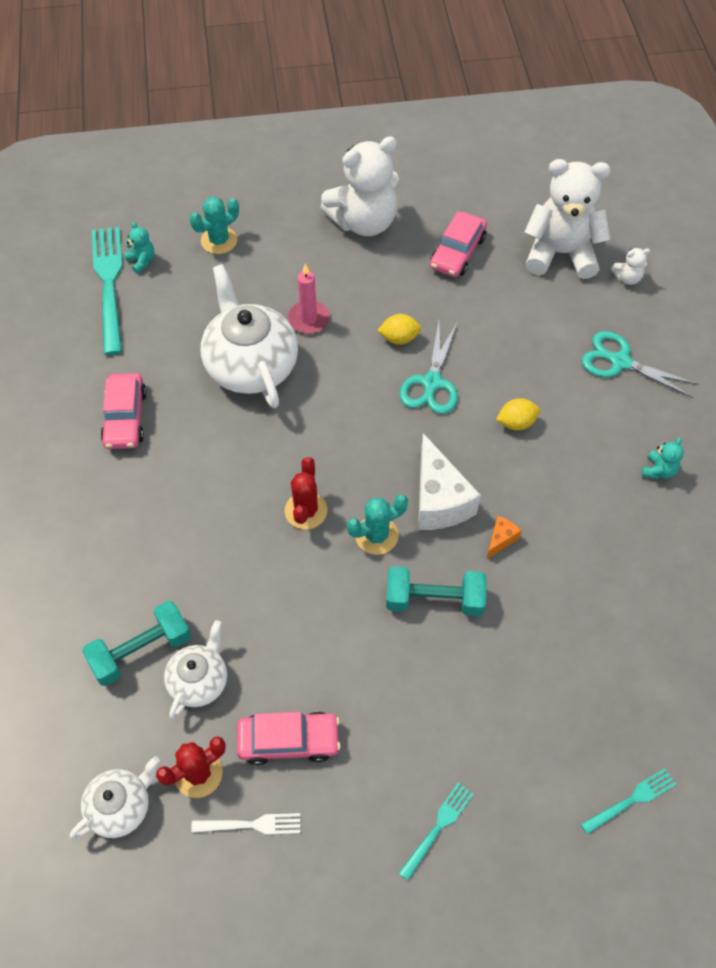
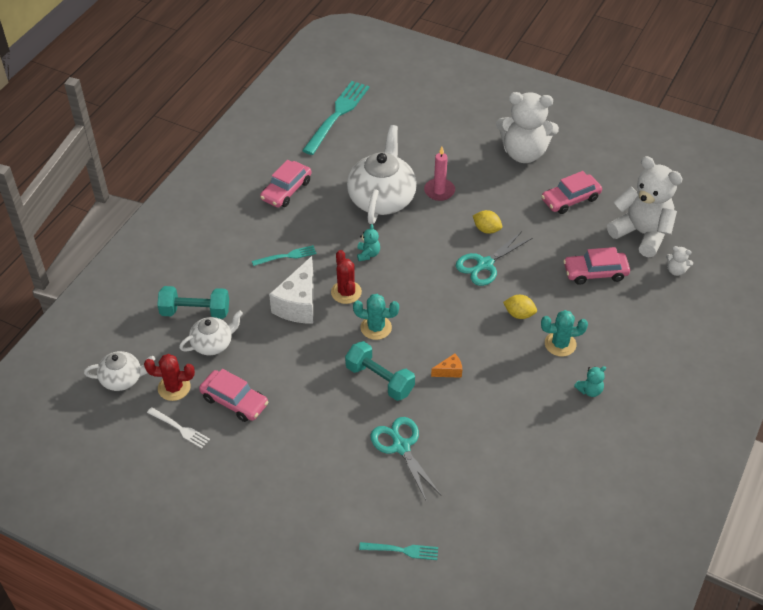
camera: 35 degrees right, 10 degrees down
turquoise teddy bear [124,222,155,274] -> turquoise teddy bear moved to [357,224,380,261]
turquoise cactus [190,196,239,254] -> turquoise cactus moved to [541,310,588,357]
red cactus [285,457,327,529] -> red cactus turned 60 degrees counterclockwise [331,250,362,304]
turquoise fork [399,782,473,880] -> turquoise fork moved to [252,245,317,266]
white cheese [418,433,481,530] -> white cheese moved to [269,256,313,324]
turquoise scissors [582,331,699,398] -> turquoise scissors moved to [370,417,441,500]
none -> pink car [563,247,630,285]

